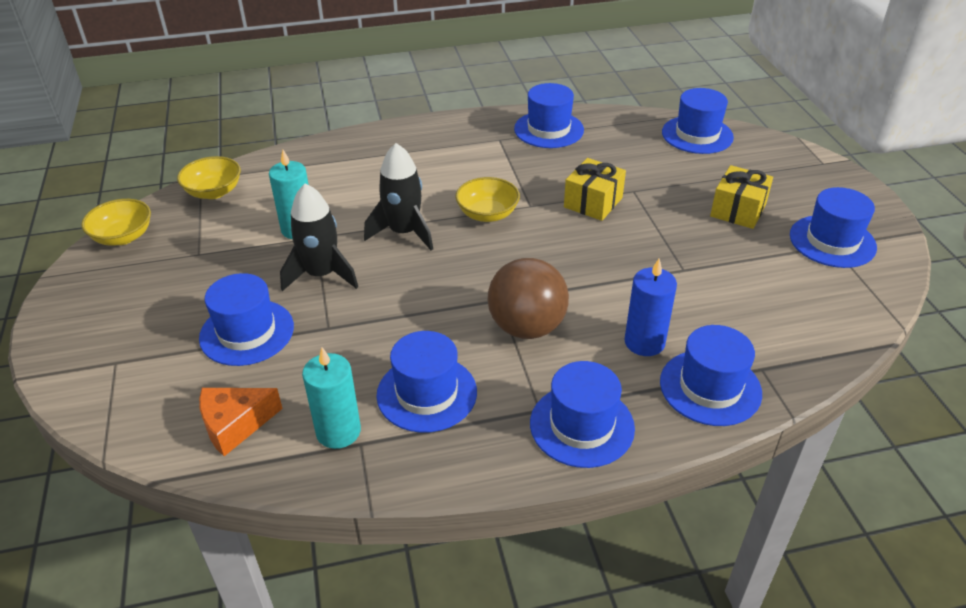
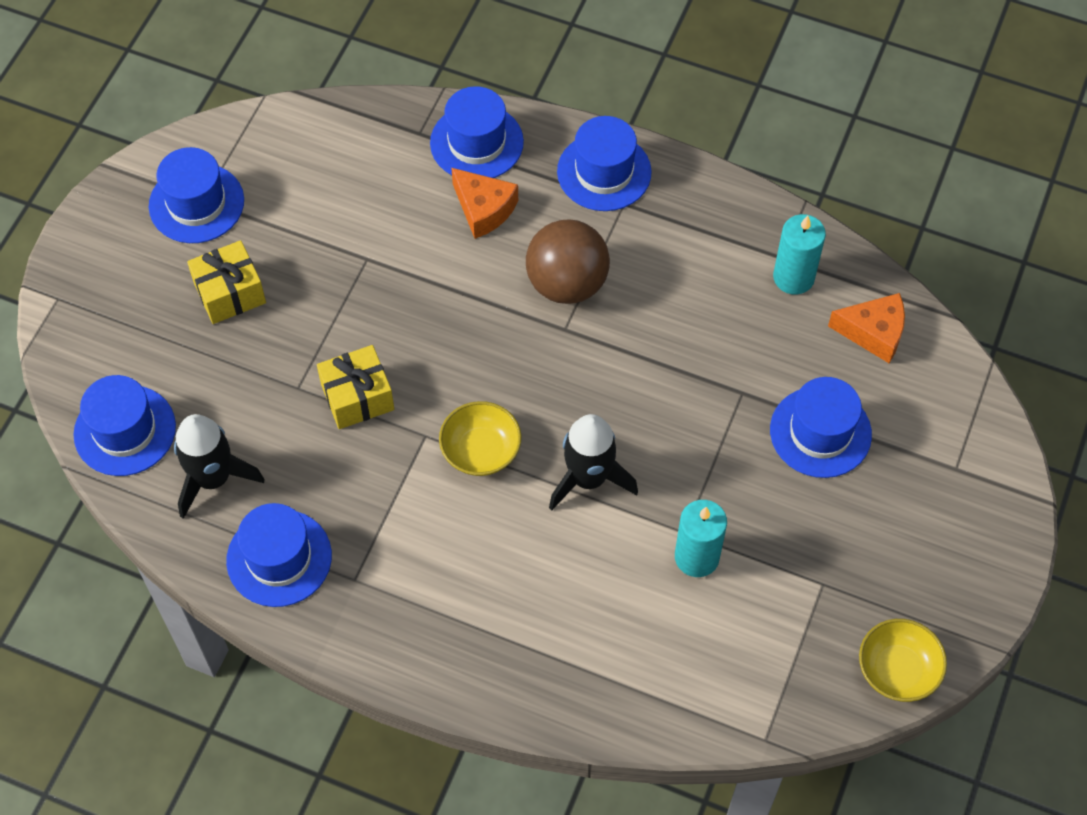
camera: 145 degrees left, 20 degrees up
yellow bowl [177,156,241,199] -> none
black rocket [280,183,358,291] -> black rocket moved to [174,414,265,519]
blue hat [376,331,477,433] -> none
blue candle [624,259,677,356] -> orange cheese [452,168,518,239]

